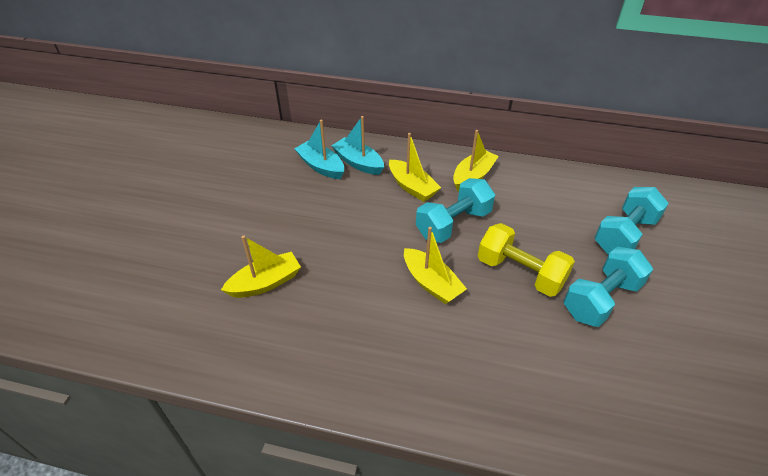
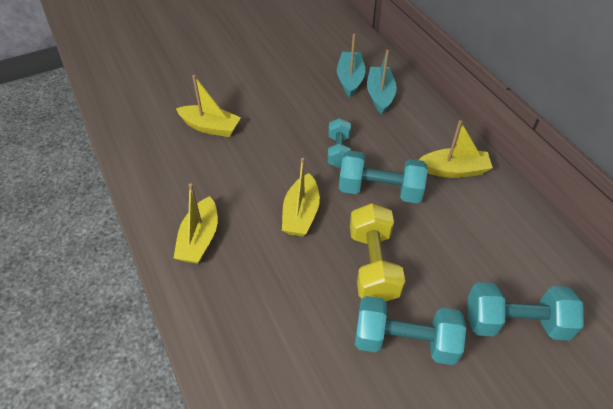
camera: 50 degrees right, 5 degrees up
yellow boat [389,133,441,202] -> yellow boat moved to [174,184,218,264]
none -> turquoise dumbbell [328,118,351,168]

